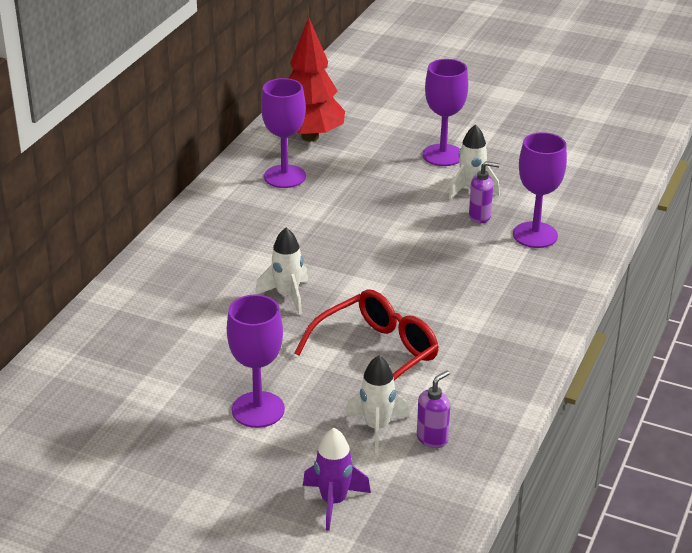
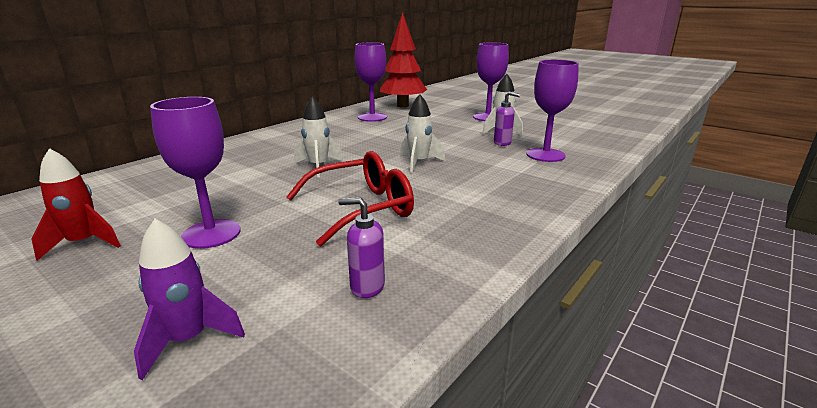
camera: 15 degrees right, 10 degrees down
white rocket [345,356,410,454] -> white rocket moved to [400,94,445,173]
purple soap dispenser [417,371,450,448] -> purple soap dispenser turned 135 degrees counterclockwise [338,197,385,298]
none -> red rocket [32,148,121,261]

